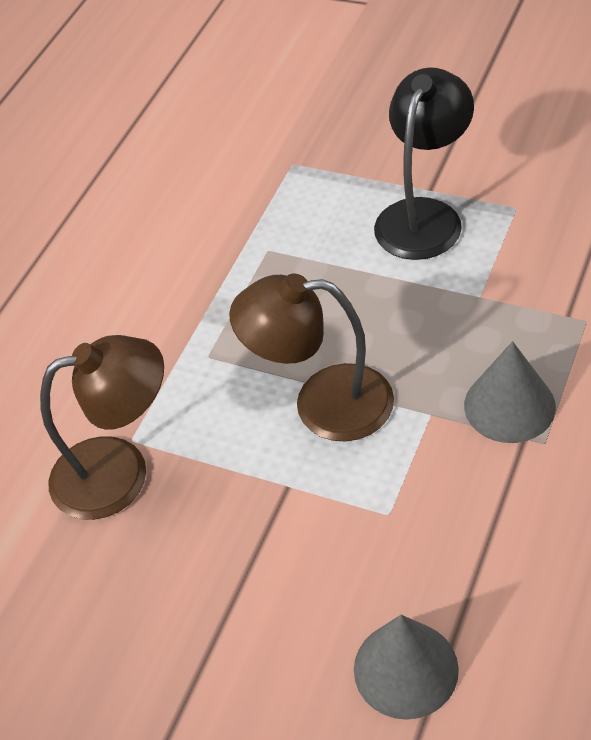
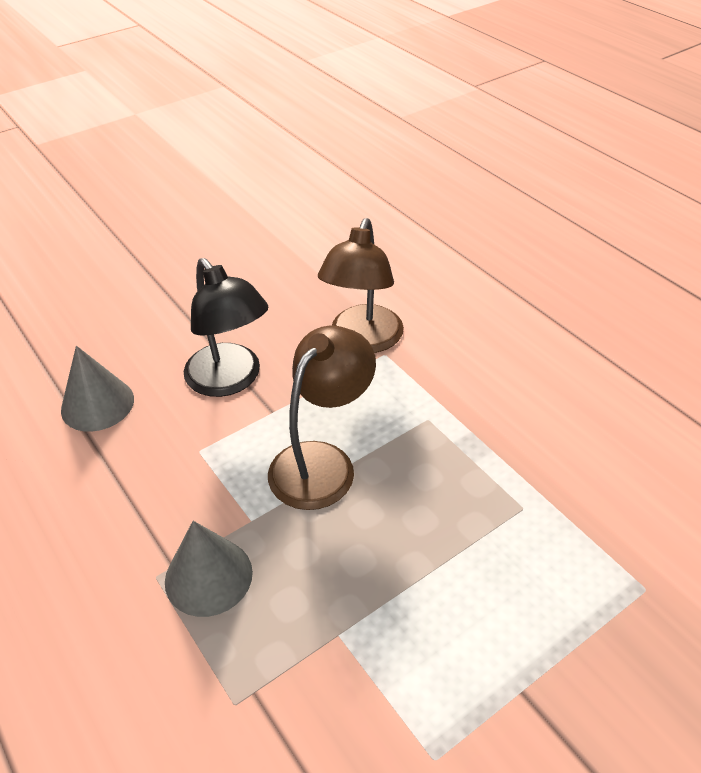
camera: 115 degrees right, 5 degrees down
black lamp [374,68,474,260] -> black lamp moved to [184,258,268,397]

